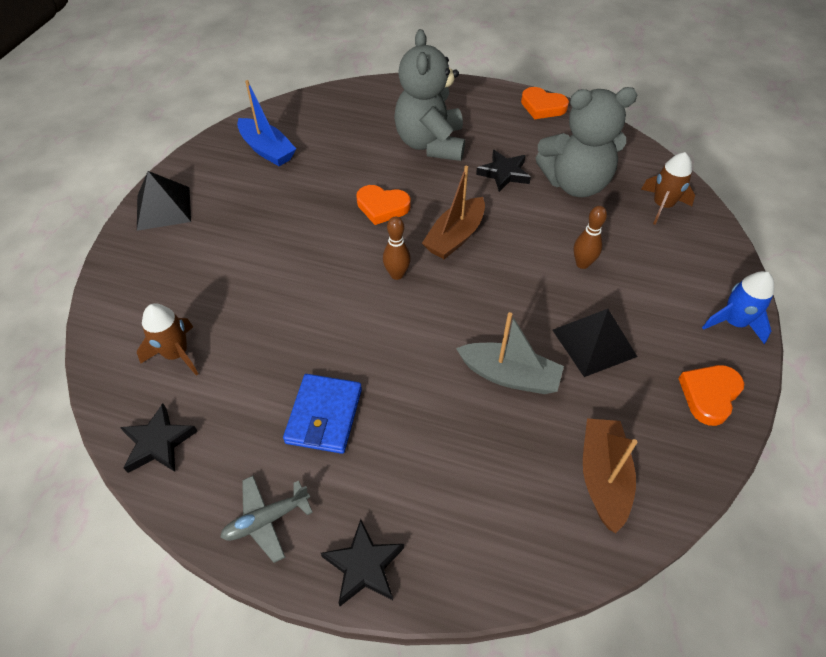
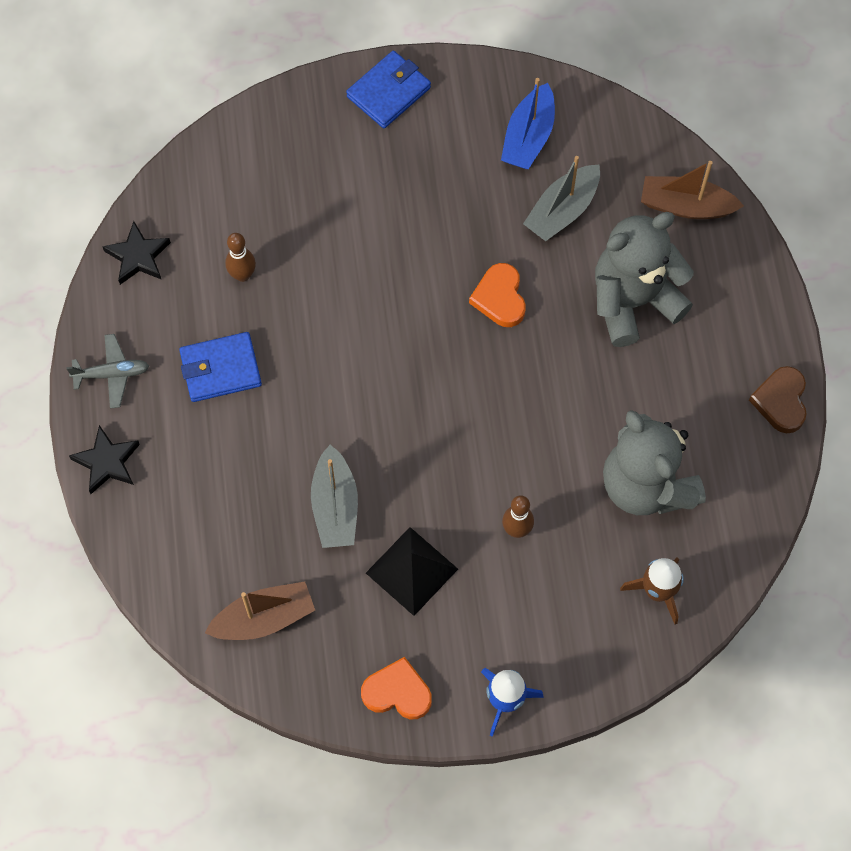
camera: 65 degrees right, 15 degrees up
black pyramid [137,171,191,231] -> blue wallet [346,51,431,128]
brown rocket [137,304,198,376] -> none
grey plane [220,476,313,563] -> grey plane turned 135 degrees clockwise [66,334,149,409]
brown bowling pin [383,217,411,280] -> brown bowling pin moved to [225,233,256,282]
brown boat [422,166,485,259] -> brown boat moved to [641,161,744,219]
black star [476,150,531,192] -> none
orange heart [521,87,569,119] -> brown heart [749,366,807,433]
none -> grey boat [523,156,600,241]

